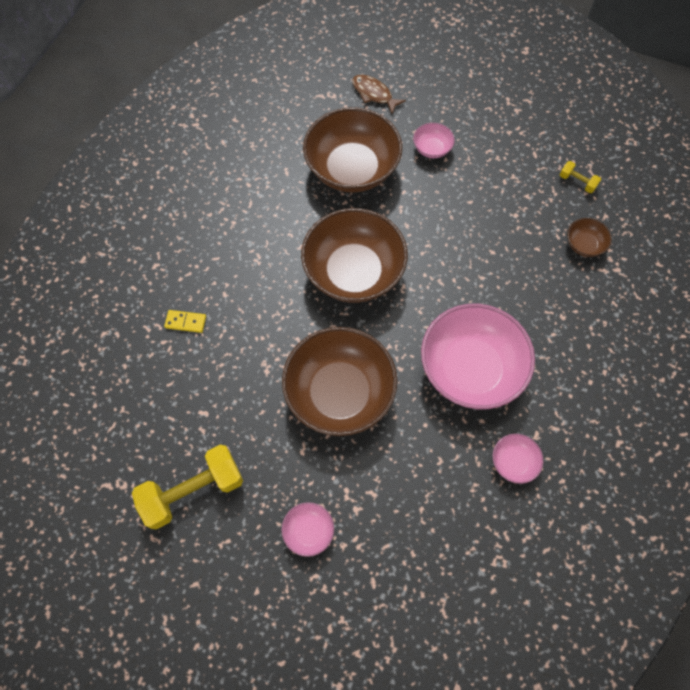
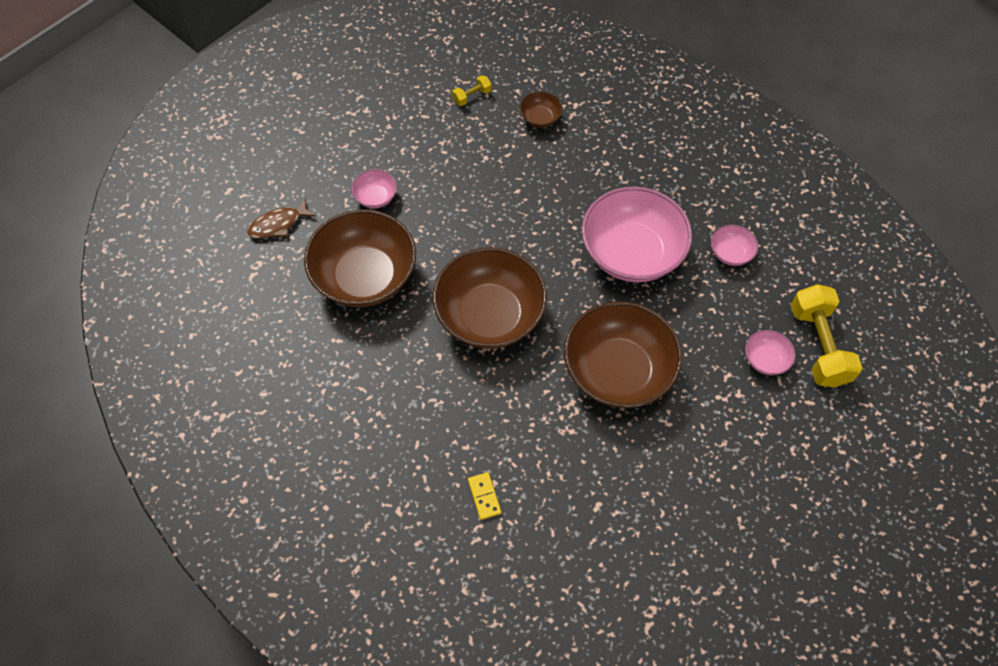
camera: 70 degrees left, 5 degrees down
yellow dumbbell [132,445,243,530] -> yellow dumbbell moved to [791,284,862,387]
yellow domino [164,310,206,333] -> yellow domino turned 45 degrees counterclockwise [468,472,501,520]
pink bowl [282,502,334,557] -> pink bowl moved to [745,330,795,375]

